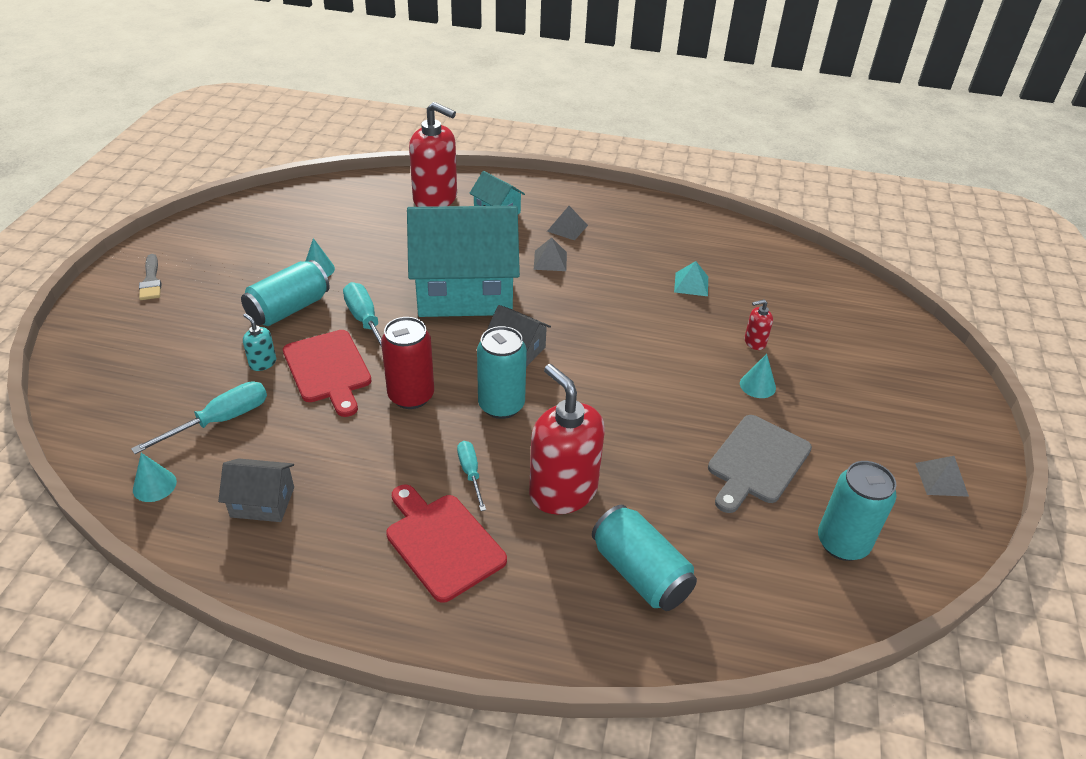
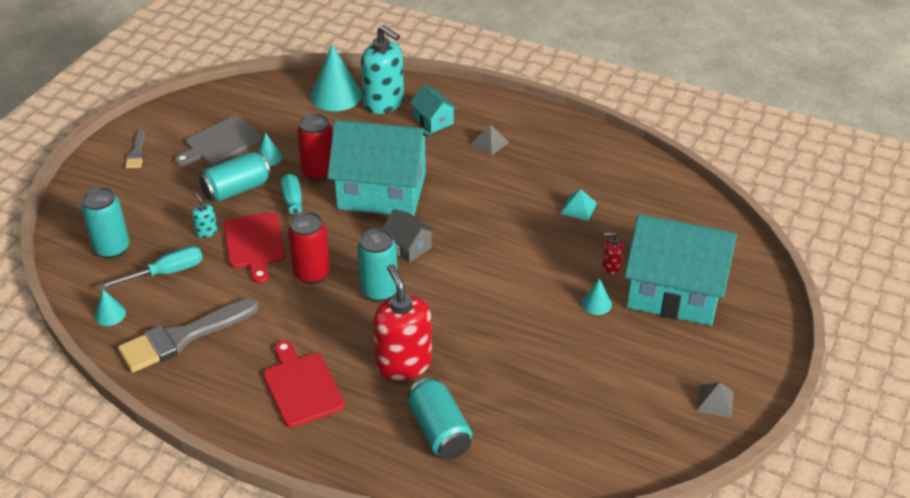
camera: 15 degrees right, 0 degrees up
grey house [218,458,294,522] -> grey brush [118,298,259,373]
red soap dispenser [409,102,457,207] -> turquoise soap dispenser [361,25,404,114]
turquoise screwdriver [457,441,486,511] -> none
grey pyramid [534,237,567,271] -> none
grey cutting board [708,415,812,513] -> grey cutting board moved to [174,116,263,166]
turquoise can [818,461,896,561] -> turquoise can moved to [81,187,130,259]
none -> red can [297,113,333,181]
none -> turquoise cone [310,45,362,111]
none -> turquoise house [625,214,737,326]

